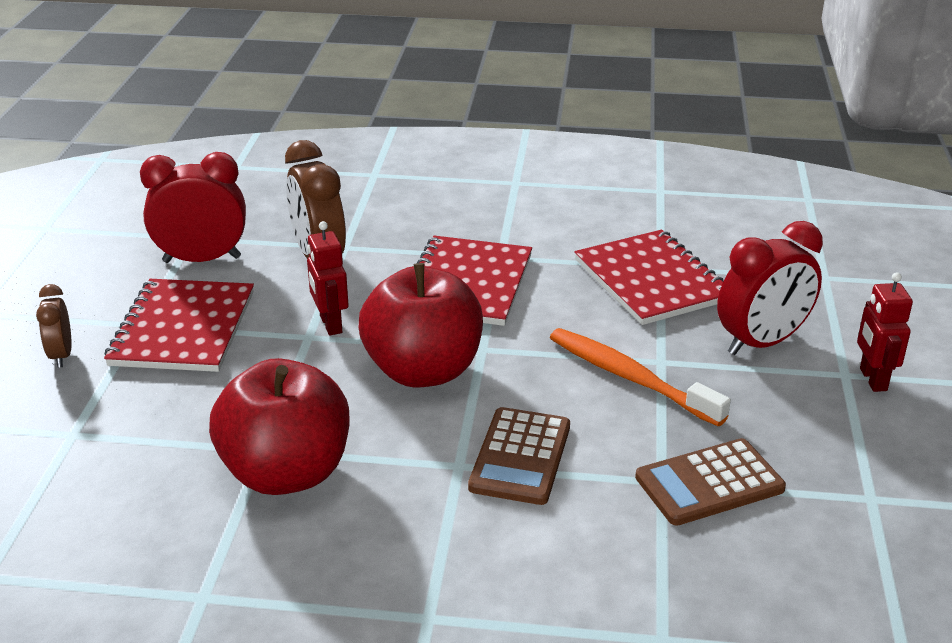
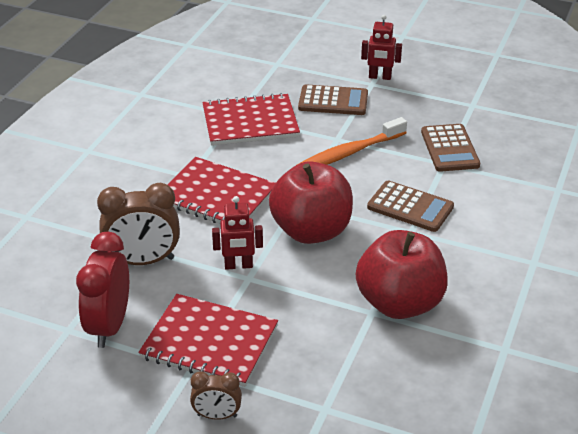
camera: 75 degrees left, 5 degrees up
red clock [717,221,823,355] -> brown calculator [298,84,368,115]

